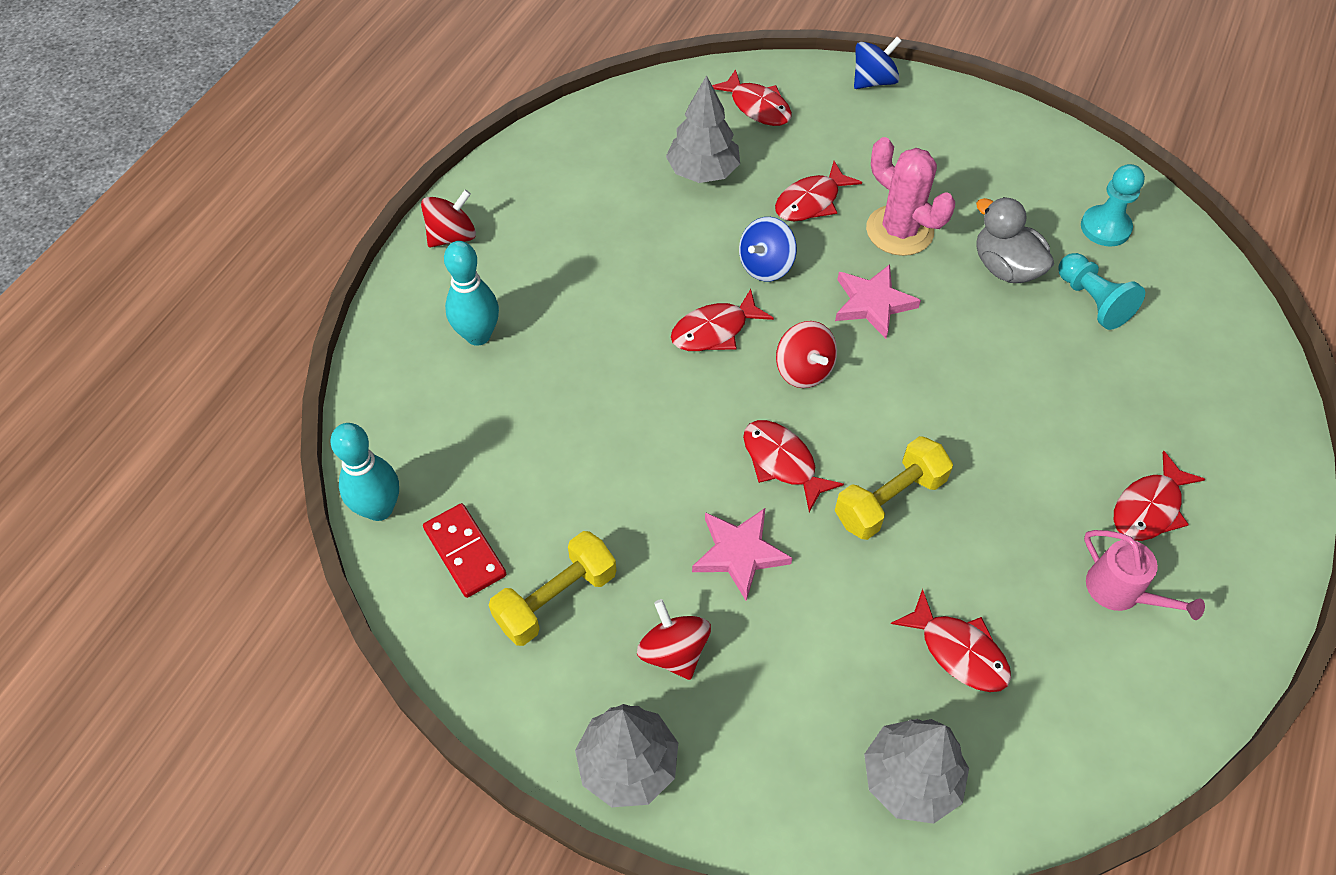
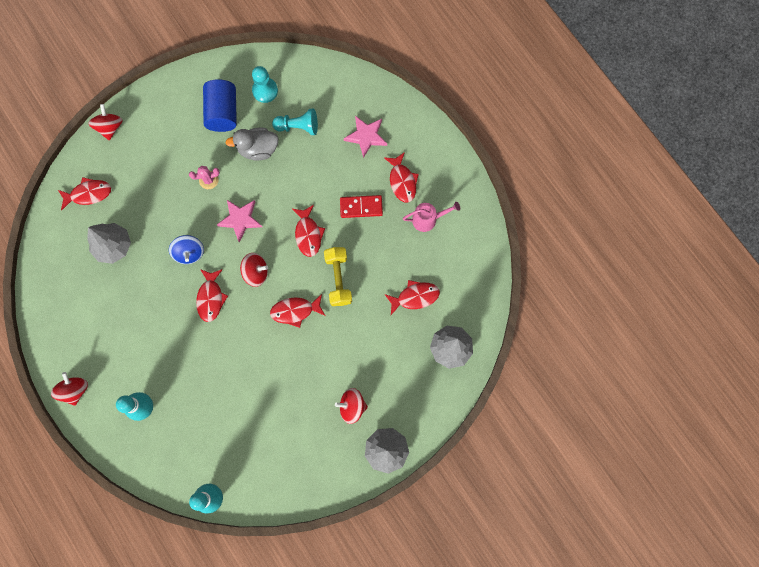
camera: 60 degrees left, 20 degrees up
red domino [423,503,506,598] -> red domino moved to [340,195,383,218]
yellow dumbbell [489,531,616,646] -> none
pink star [692,508,792,601] -> pink star moved to [344,116,387,158]
red fish [775,161,862,222] -> red fish moved to [293,205,325,257]
blue spinning top [854,37,901,89] -> red spinning top [88,104,123,140]
pink cactus [866,137,955,256] -> pink cactus [189,166,220,189], size x0.54
none -> blue cylinder [203,79,237,132]

